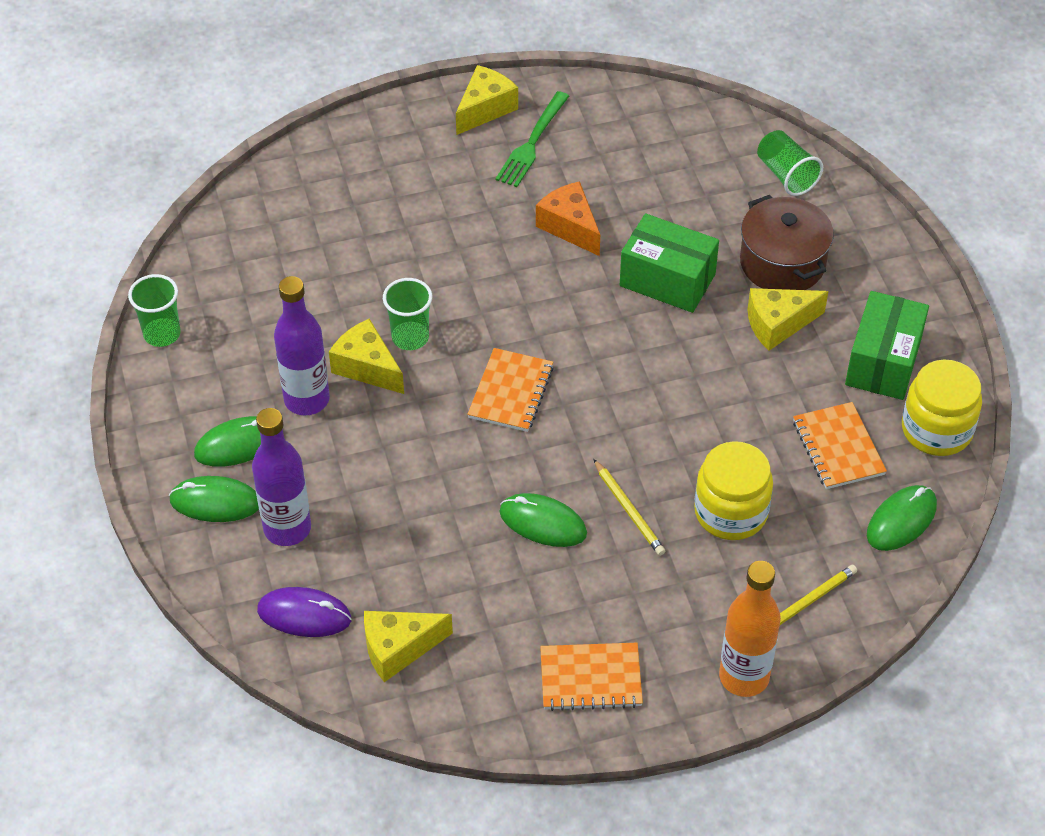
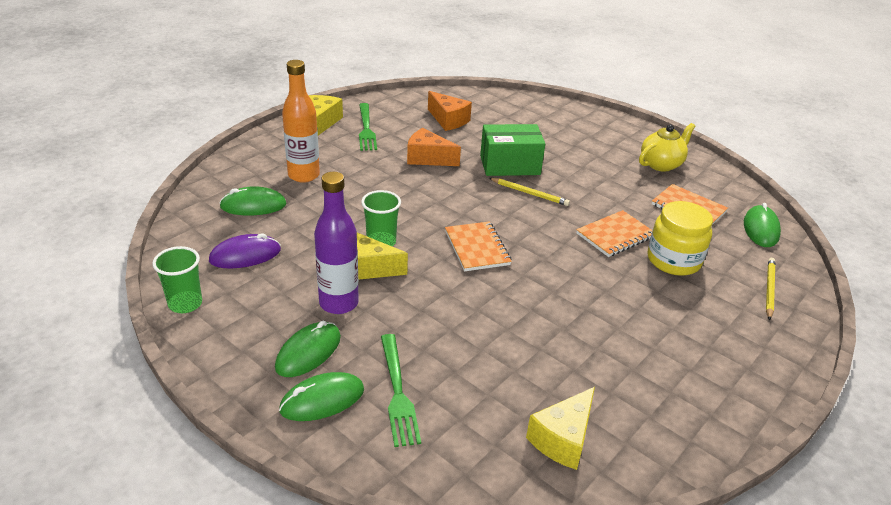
camera: 35 degrees left, 15 degrees down
purple bottle [252,408,311,546] -> green fork [381,334,421,447]
purple mouse [257,587,351,637] -> purple mouse moved to [209,233,281,269]
green mouse [499,493,587,547] -> green mouse moved to [219,186,287,215]
orange notebook [540,643,643,711] -> orange notebook moved to [576,210,652,257]
yellow pencil [593,459,665,556] -> yellow pencil moved to [489,178,570,206]
orange bottle [719,561,781,697] -> orange bottle moved to [282,60,320,183]
brown pot [740,195,834,290] -> none
yellow cheese [747,288,828,351] -> none
green cup [757,130,823,196] -> none
green box [845,291,929,400] -> yellow teapot [639,123,695,172]
yellow jar [902,360,982,456] -> none
none -> orange cheese [428,91,472,131]

